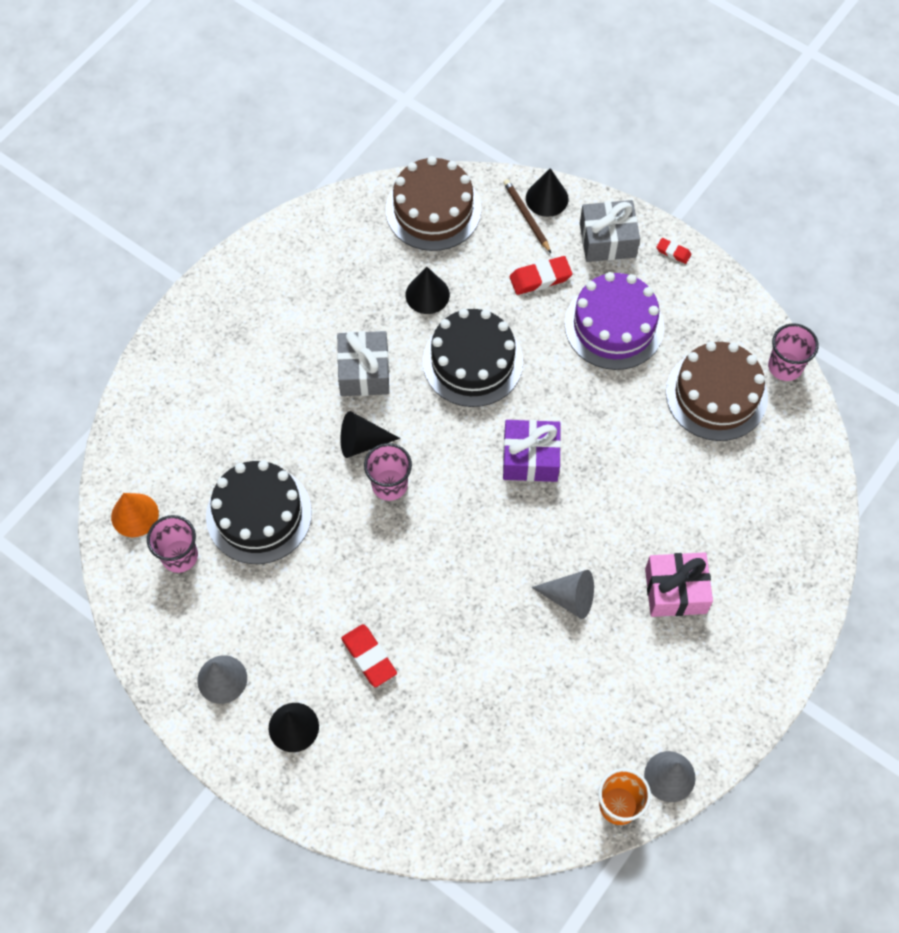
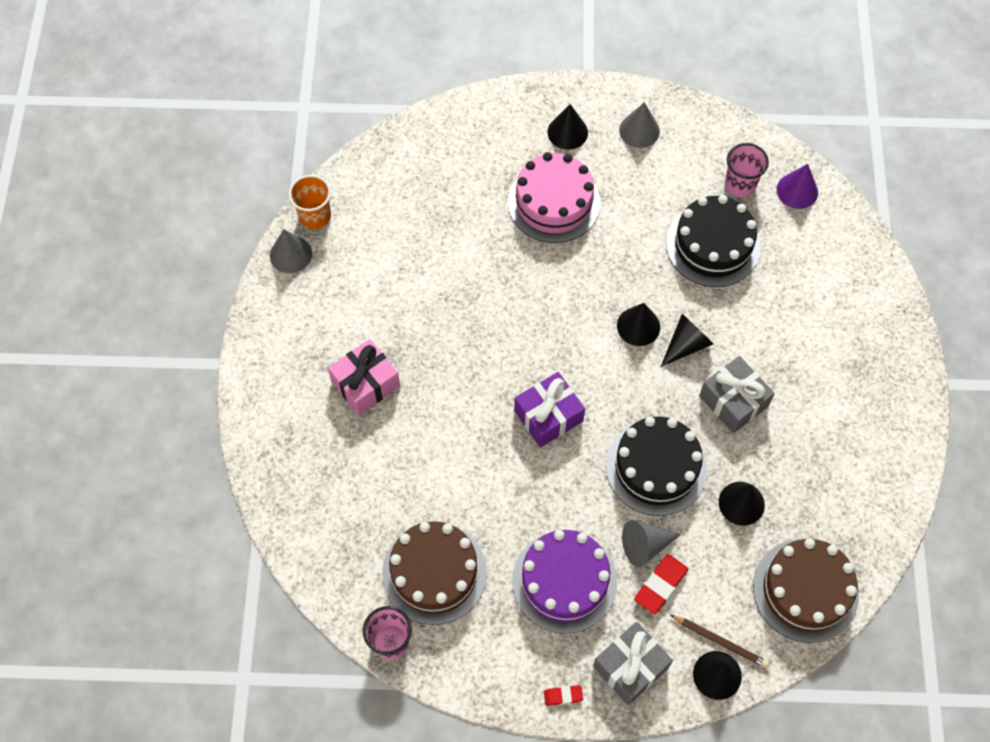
camera: 145 degrees right, 0 degrees up
orange cone [111,493,159,537] -> purple cone [777,164,818,209]
red eraser [341,624,397,687] -> pink cake [508,152,600,243]
pink cup [364,443,412,501] -> black cone [617,303,660,346]
grey cone [531,570,594,619] -> grey cone moved to [622,520,681,567]

